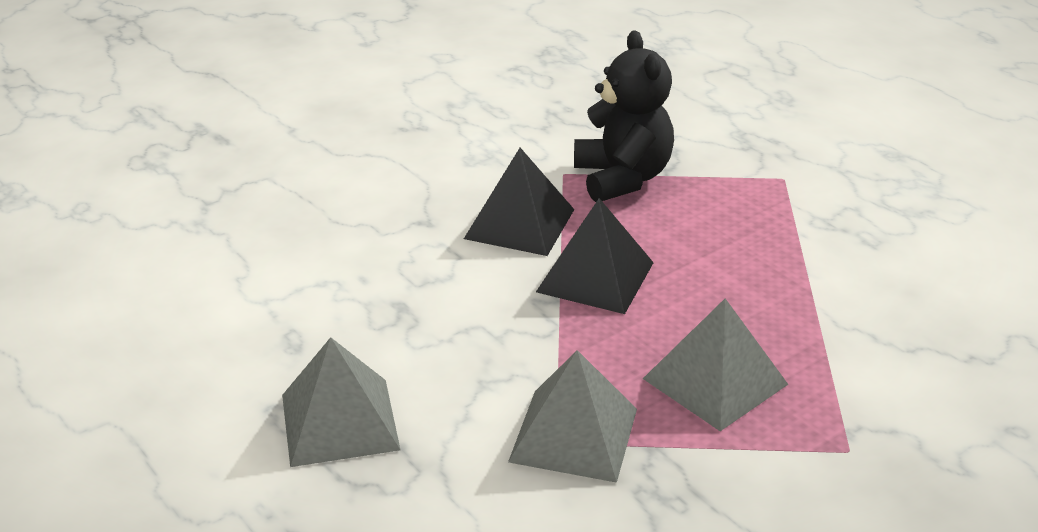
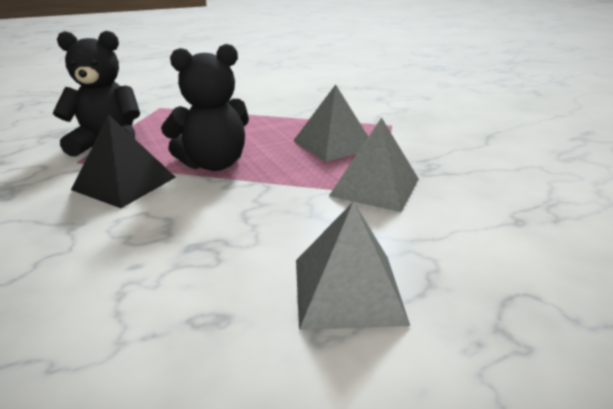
camera: 80 degrees left, 5 degrees down
black pyramid [536,198,654,314] -> black teddy bear [161,44,249,171]

